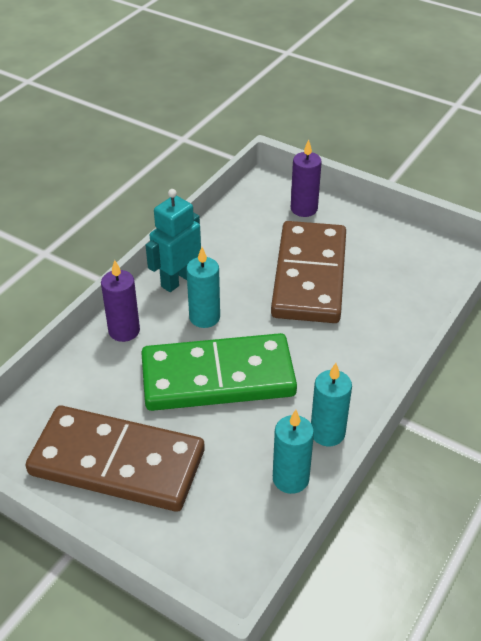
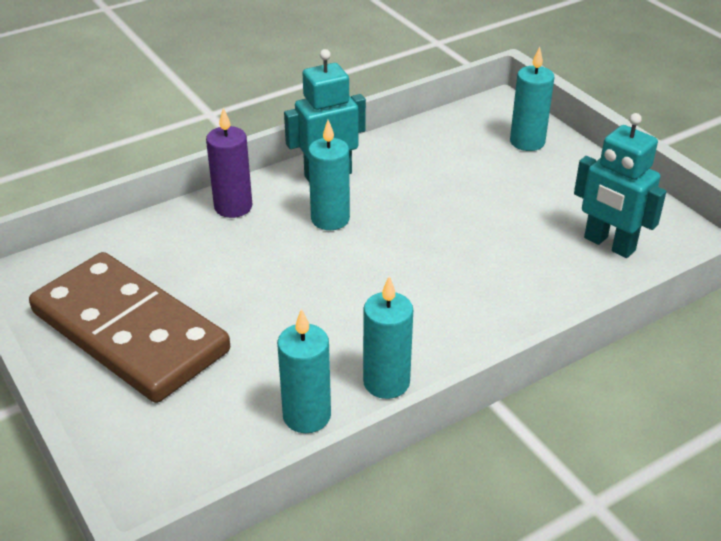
camera: 25 degrees right, 5 degrees down
green domino [141,333,297,411] -> none
brown domino [271,221,346,323] -> none
purple candle [291,140,322,217] -> turquoise candle [510,46,554,151]
none -> turquoise robot [574,113,666,258]

